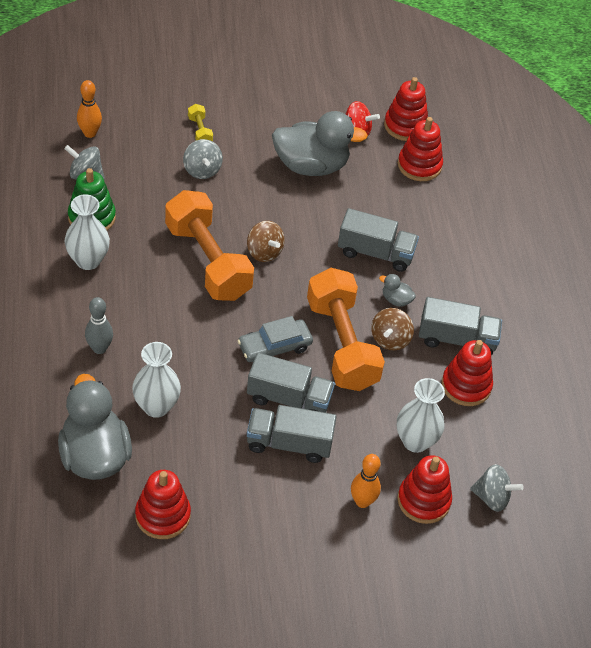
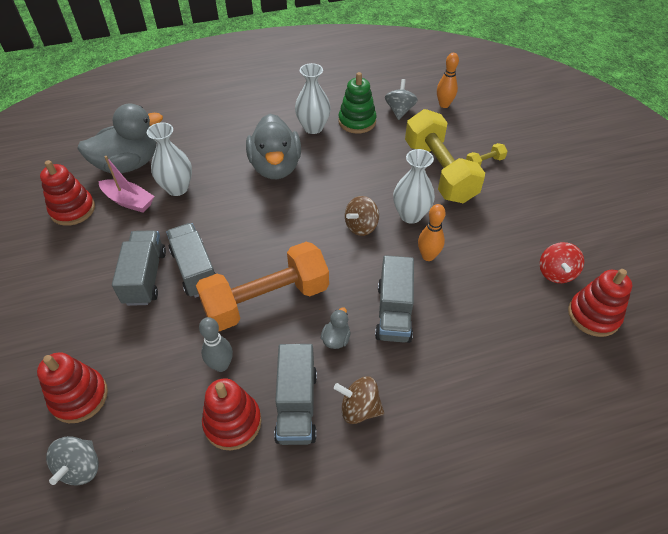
camera: 85 degrees right, 0 degrees up
grey bowling pin [85,297,113,354] -> grey bowling pin moved to [199,317,233,372]
orange dumbbell [165,190,254,301] -> none
grey spinning top [183,139,223,179] -> yellow dumbbell [405,109,485,203]
grey car [237,316,313,362] -> none
grey truck [247,353,335,413] -> grey truck turned 150 degrees clockwise [166,223,216,298]
grey duck [272,111,368,176] -> grey duck moved to [246,114,301,179]
orange bowling pin [351,454,381,508] -> orange bowling pin moved to [418,204,446,261]
brown spinning top [371,308,414,351] -> brown spinning top moved to [334,376,384,424]
white vase [397,378,445,453] -> white vase moved to [393,149,435,224]
red stacking toy [398,117,443,181] -> none
none -> pink boat [99,156,154,213]

